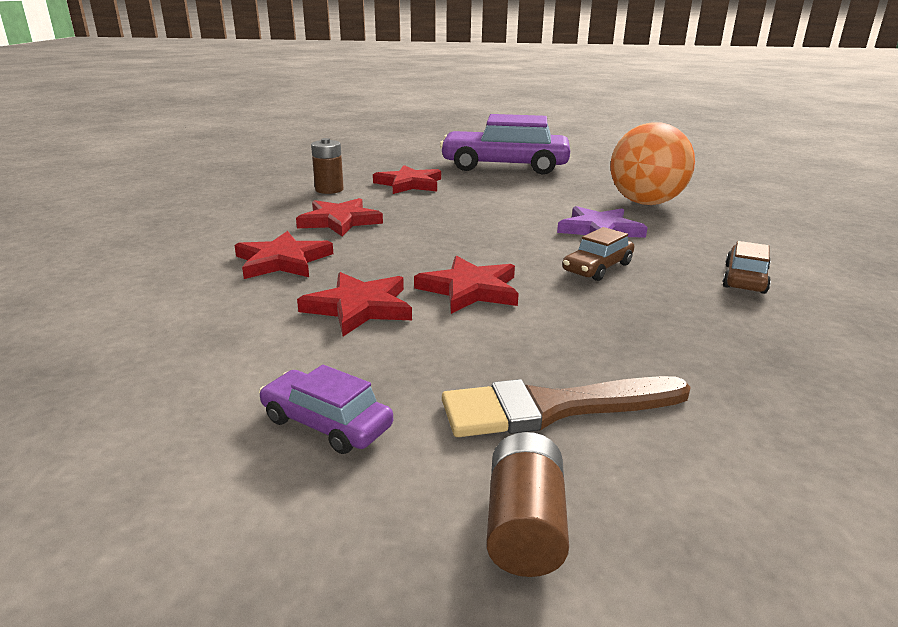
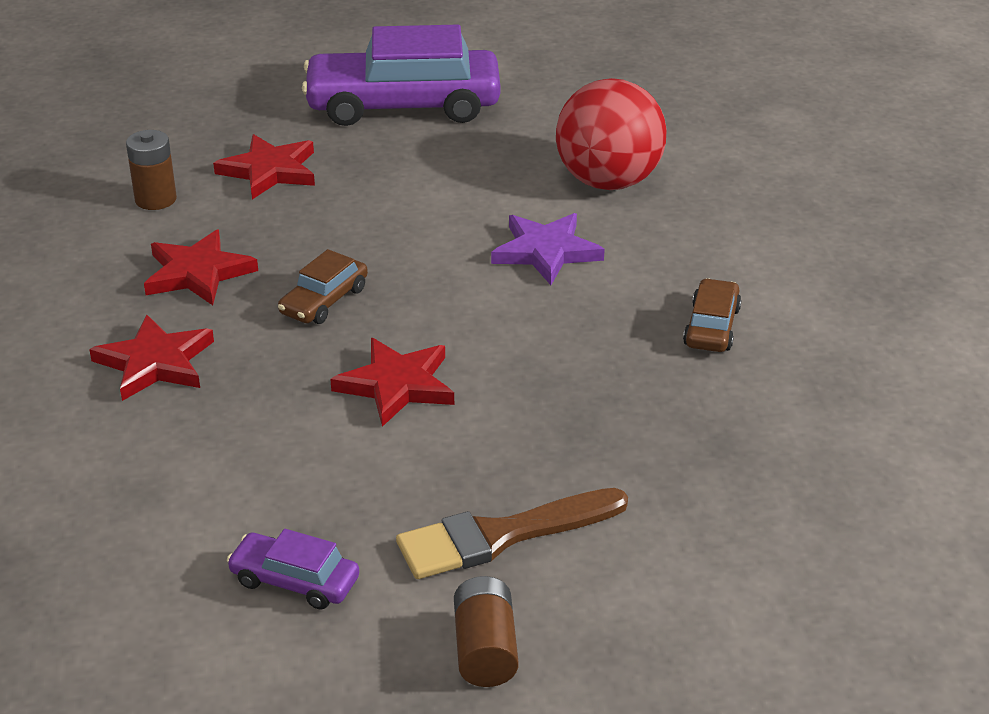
camera: 10 degrees left, 10 degrees up
red star [297,272,412,336] -> none
brown car [562,227,634,281] -> brown car moved to [278,249,368,324]
orange ball [610,122,695,205] -> red ball [556,78,667,190]

